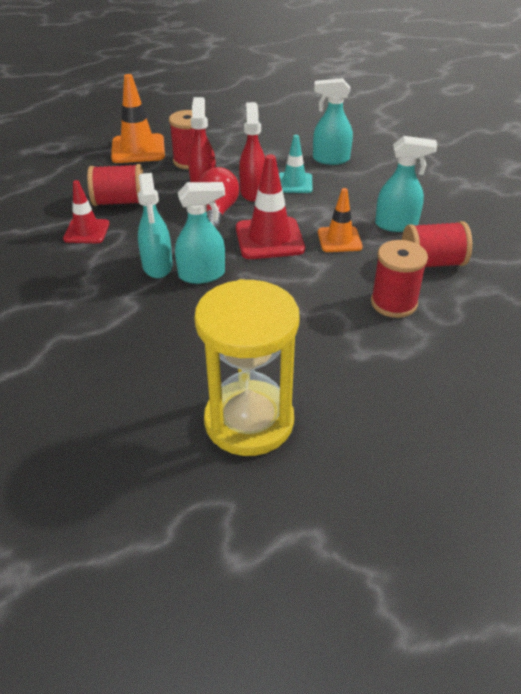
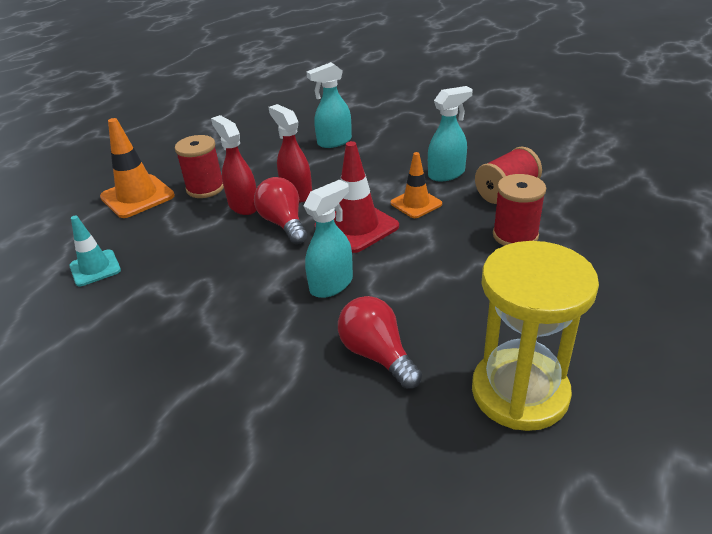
camera: 30 degrees left, 5 degrees down
red traffic cone [63,180,110,243] -> none
red spool [87,164,143,206] -> none
turquoise spray bottle [138,173,173,278] -> none
turquoise traffic cone [279,135,312,193] -> turquoise traffic cone moved to [69,216,121,286]
none -> red light bulb [338,296,422,389]

